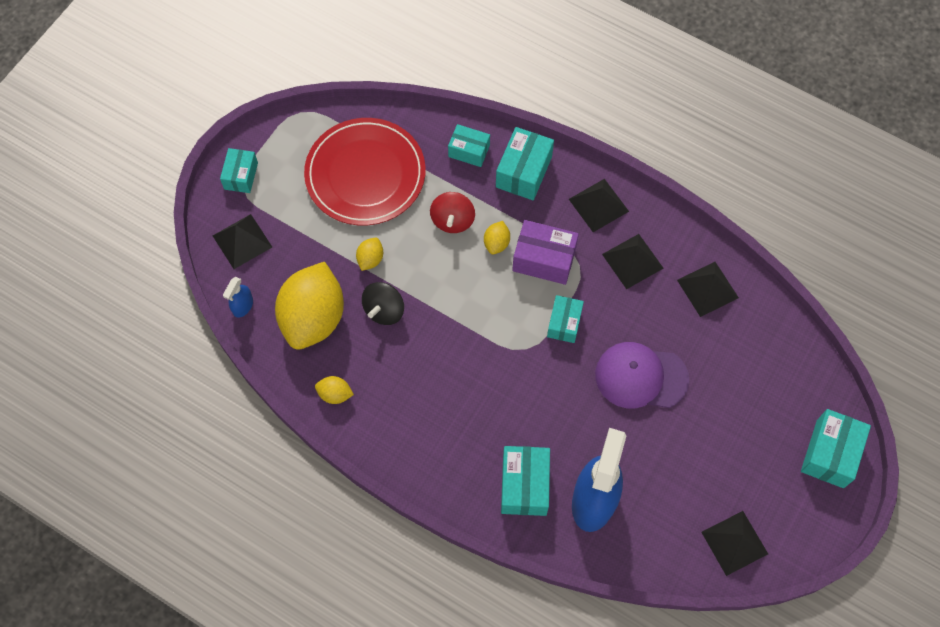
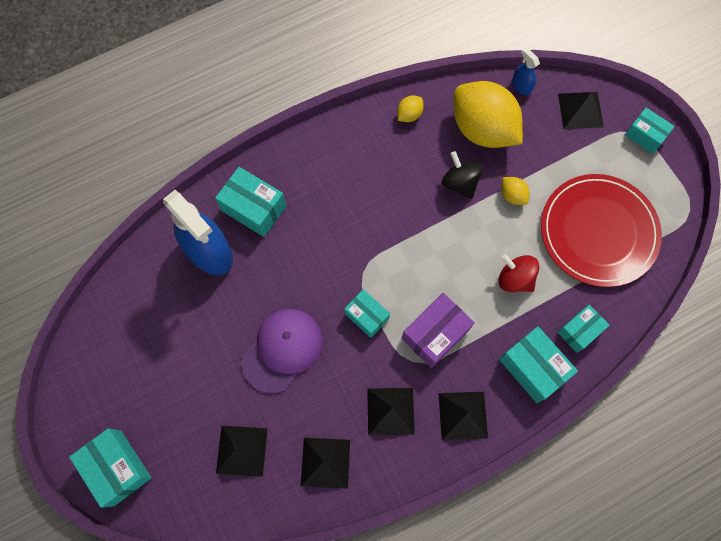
camera: 120 degrees right, 5 degrees up
yellow lemon [484,221,510,254] -> none
black pyramid [701,511,768,576] -> black pyramid moved to [216,426,268,477]

